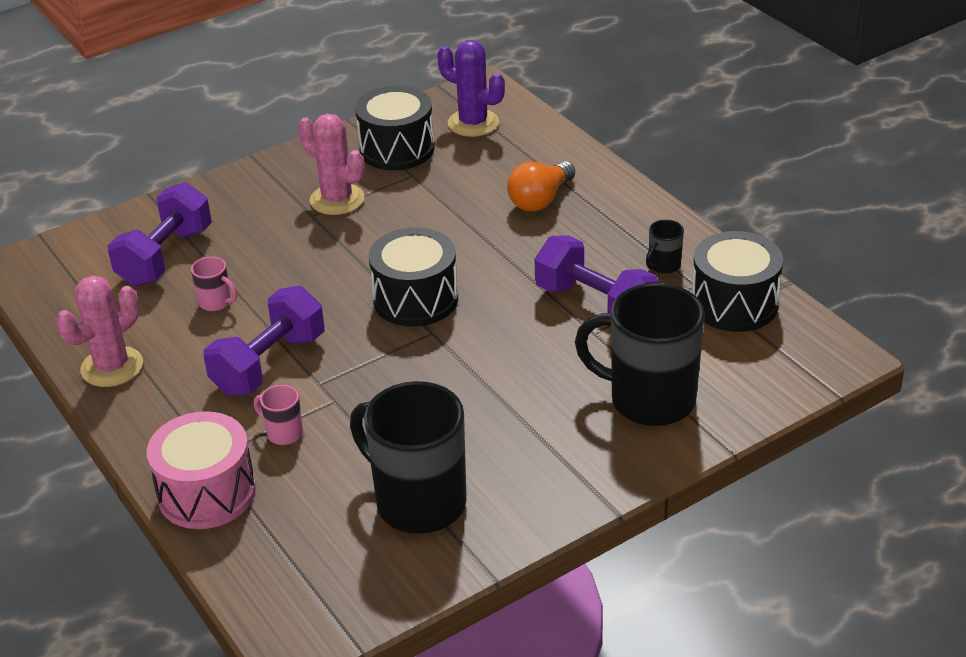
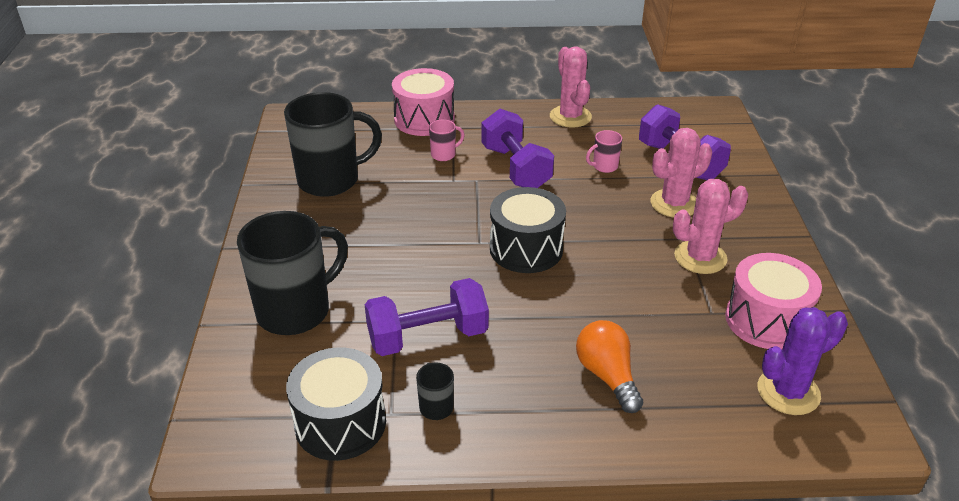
camera: 120 degrees right, 0 degrees up
black drum [355,86,434,170] -> pink drum [725,253,822,349]
none -> pink cactus [650,128,712,217]

